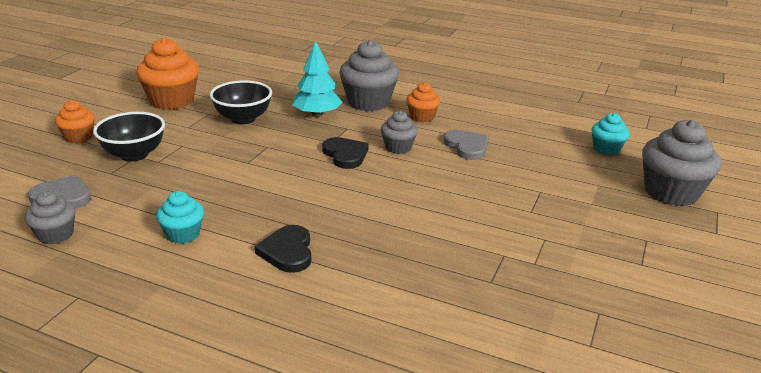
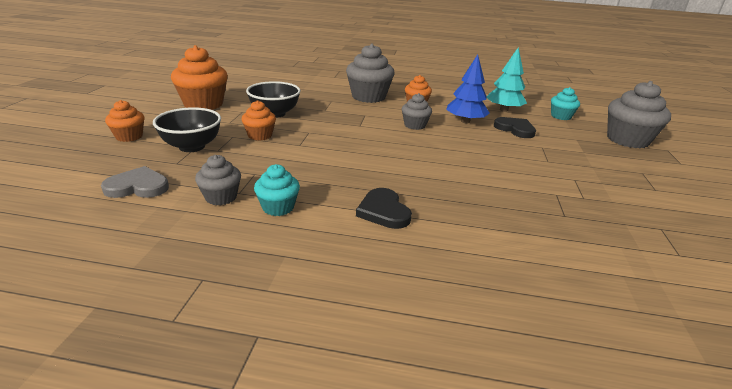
camera: 15 degrees left, 0 degrees up
grey cupcake [25,191,75,245] -> grey cupcake moved to [195,155,241,205]
turquoise tree [292,40,342,117] -> turquoise tree moved to [486,47,527,112]
black heart [322,137,369,169] -> black heart moved to [494,117,536,138]
grey heart [444,130,489,160] -> blue tree [446,54,490,123]
none -> orange cupcake [241,100,276,141]

